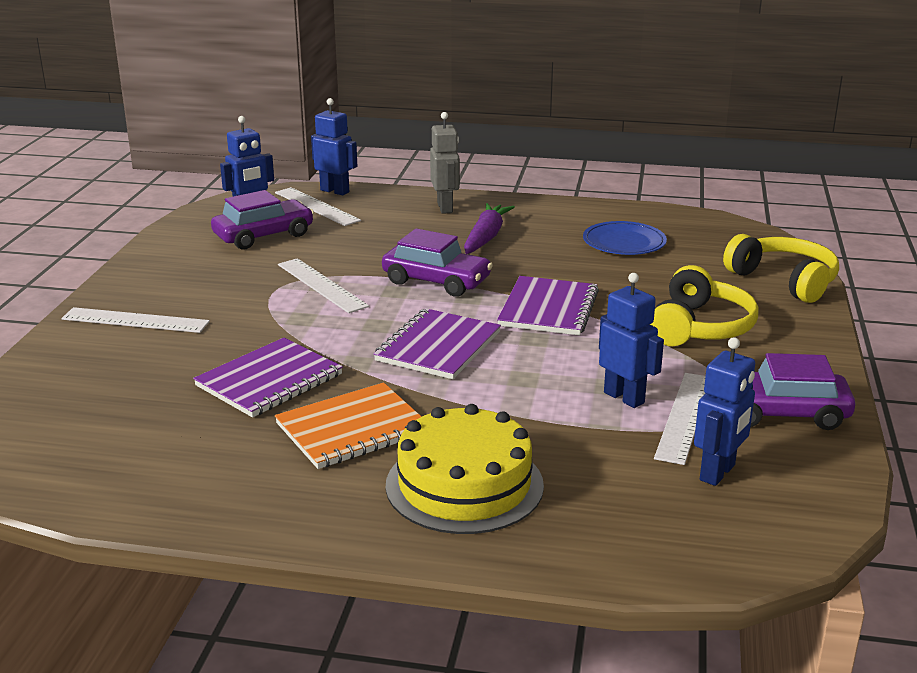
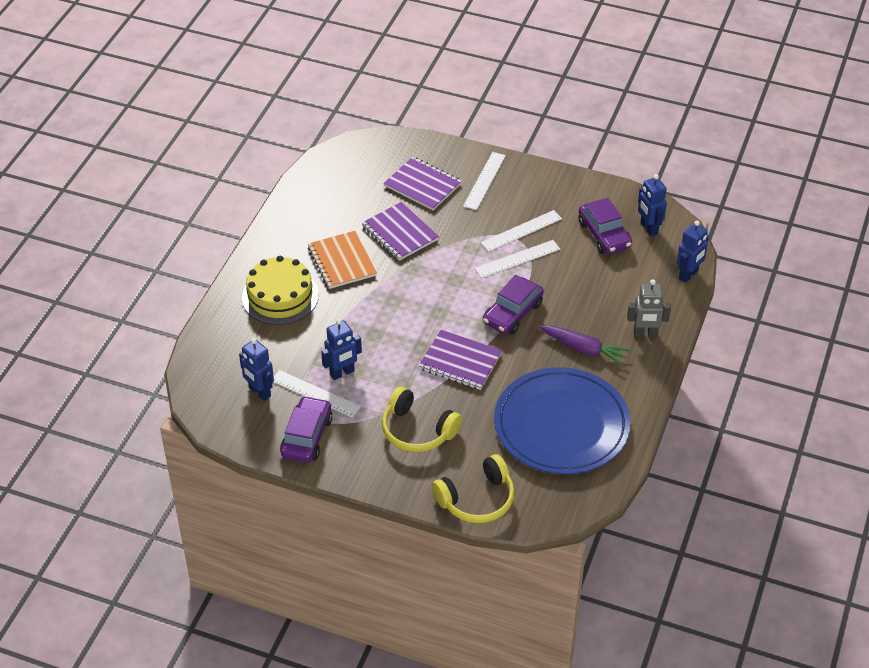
camera: 100 degrees right, 20 degrees up
white ruler [275,187,361,226] -> white ruler moved to [481,210,562,252]
purple notebook [374,308,501,379] -> purple notebook moved to [384,157,462,210]
blue plate [583,221,667,255] -> blue plate [494,367,631,475], size x2.14

